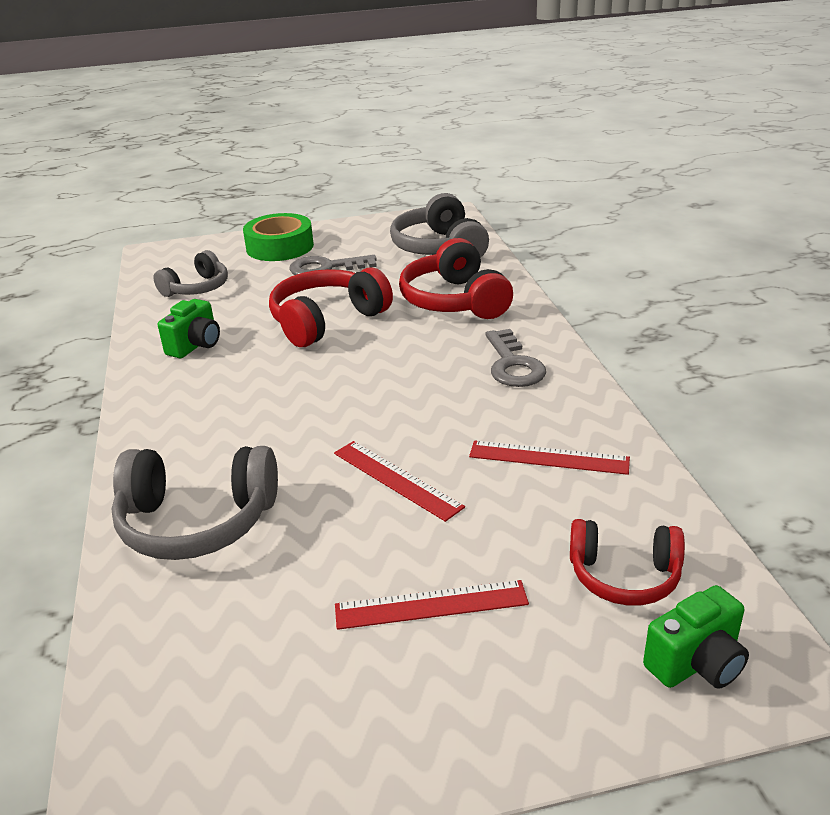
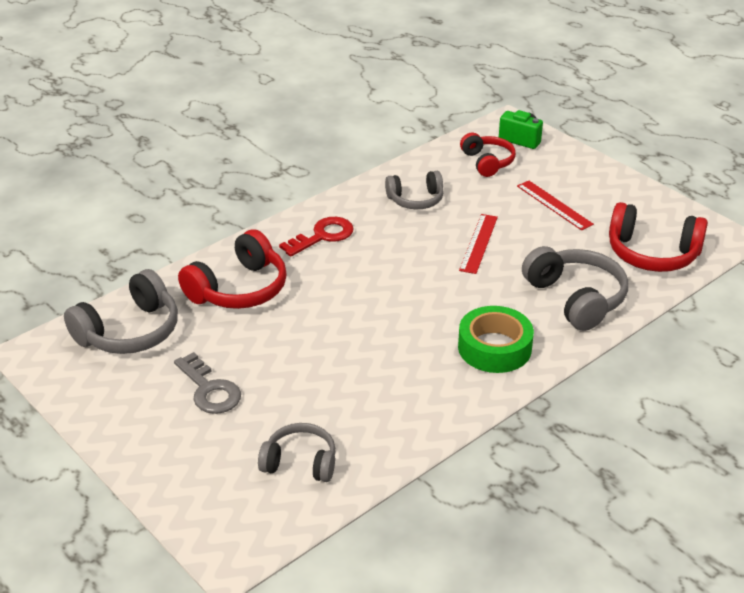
camera: 120 degrees left, 5 degrees up
green camera [158,299,220,358] -> none
green tape [243,213,314,261] -> green tape moved to [458,306,534,373]
red headphones [269,267,393,347] -> red headphones moved to [609,202,708,272]
red ruler [469,440,630,475] -> grey headphones [385,171,444,209]
grey key [485,329,546,387] -> red key [279,217,354,257]

